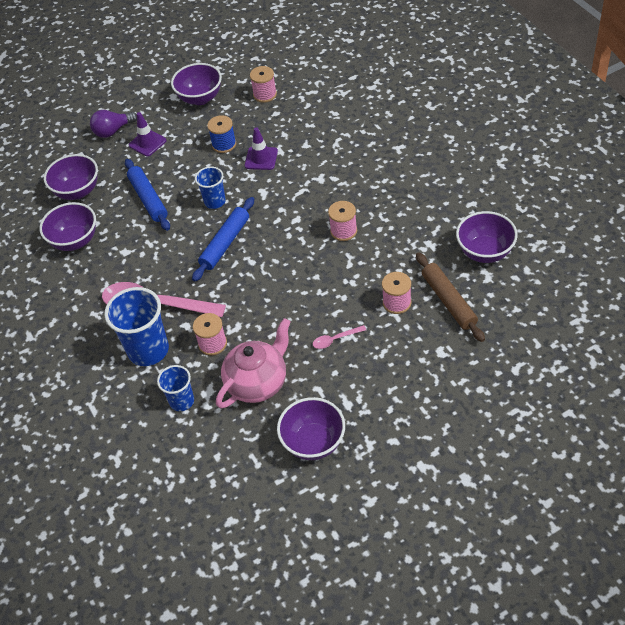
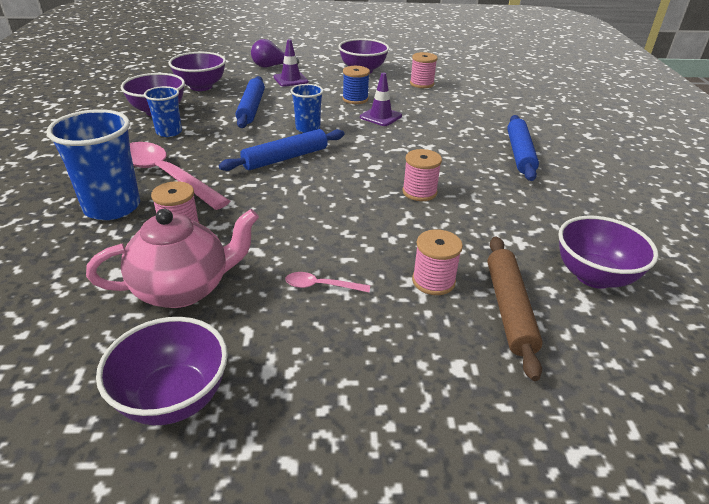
camera: 20 degrees right, 15 degrees down
blue cup [157,365,194,411] -> blue cup moved to [144,86,182,137]
none -> blue rolling pin [507,115,539,181]

